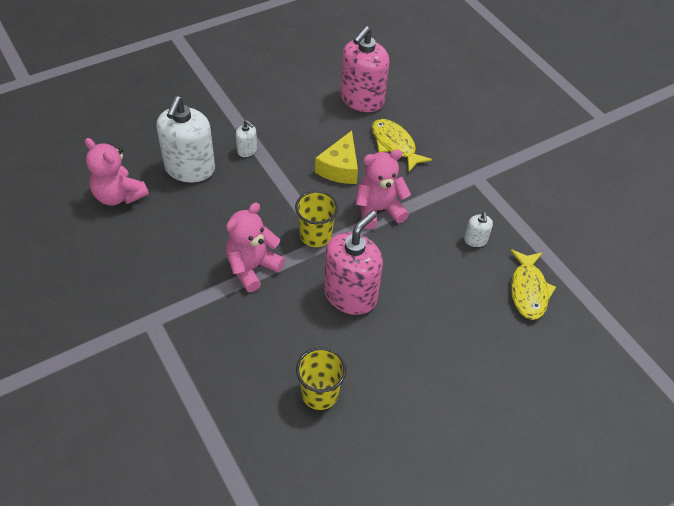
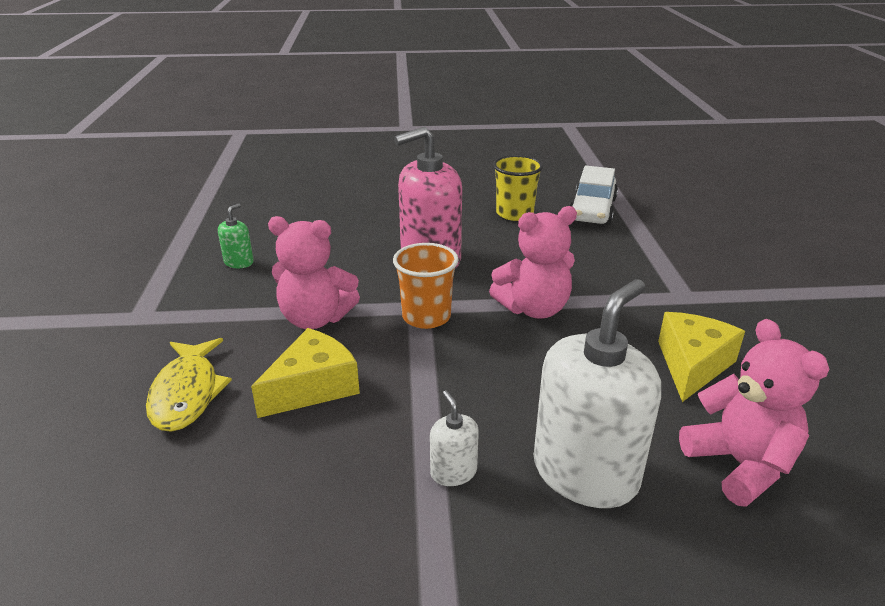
camera: 150 degrees left, 20 degrees down
yellow cup [295,191,338,247] -> orange cup [393,243,459,329]
pink soap dispenser [340,26,390,112] -> none
white soap dispenser [464,212,493,247] -> green soap dispenser [218,204,254,268]
yellow fish [510,249,556,320] -> none
none -> white car [570,165,618,225]
none -> yellow cheese [658,312,745,402]

